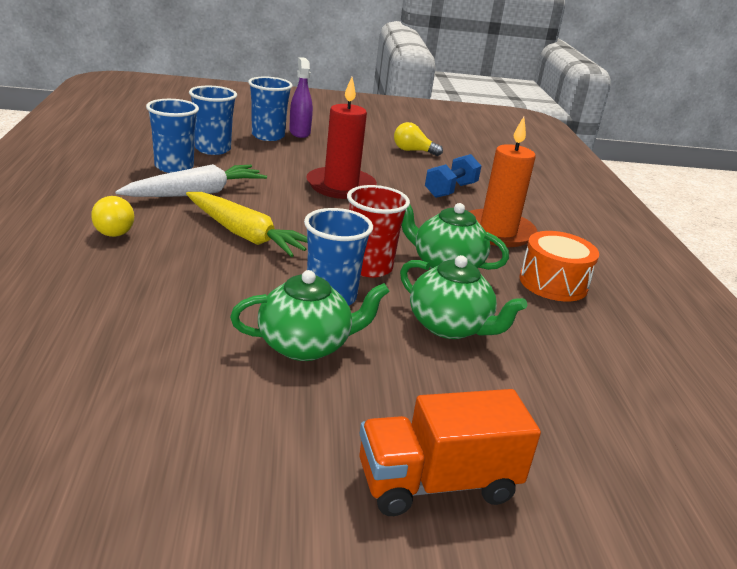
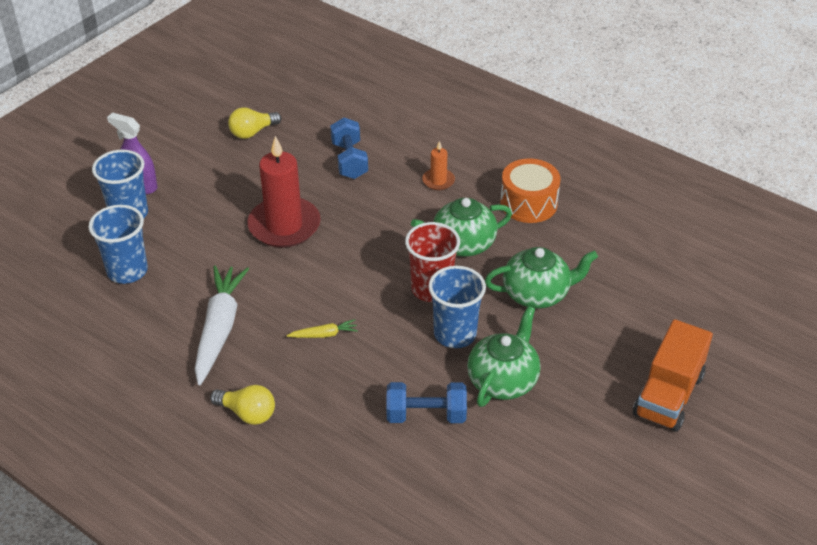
camera: 45 degrees left, 15 degrees up
blue cup [146,99,199,173] -> none
yellow carrot [186,192,308,257] -> yellow carrot [287,319,358,338], size x0.45
orange candle [469,117,537,247] -> orange candle [422,141,455,190], size x0.47
none -> blue dumbbell [386,382,467,423]

